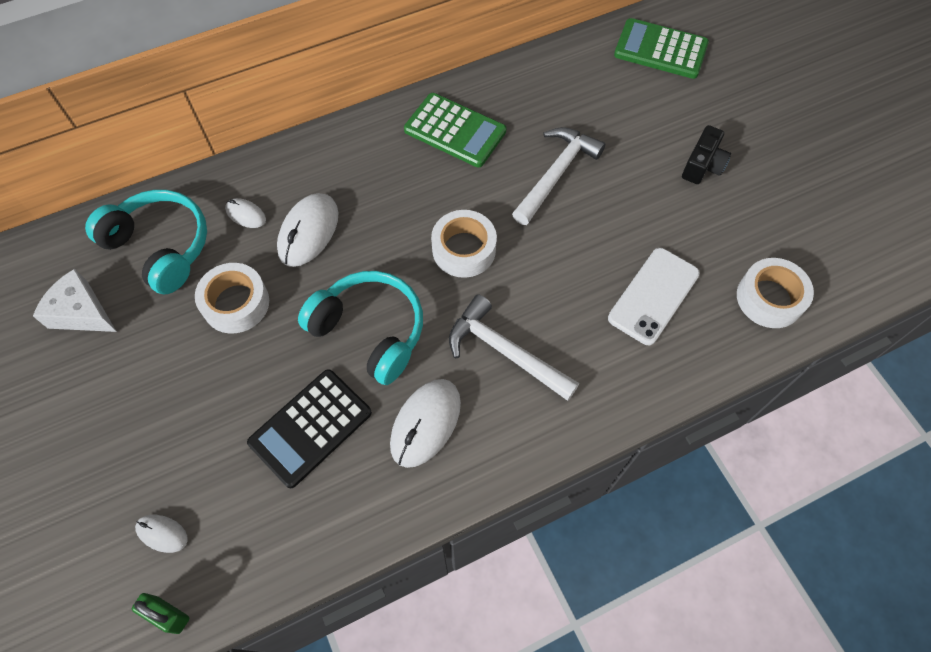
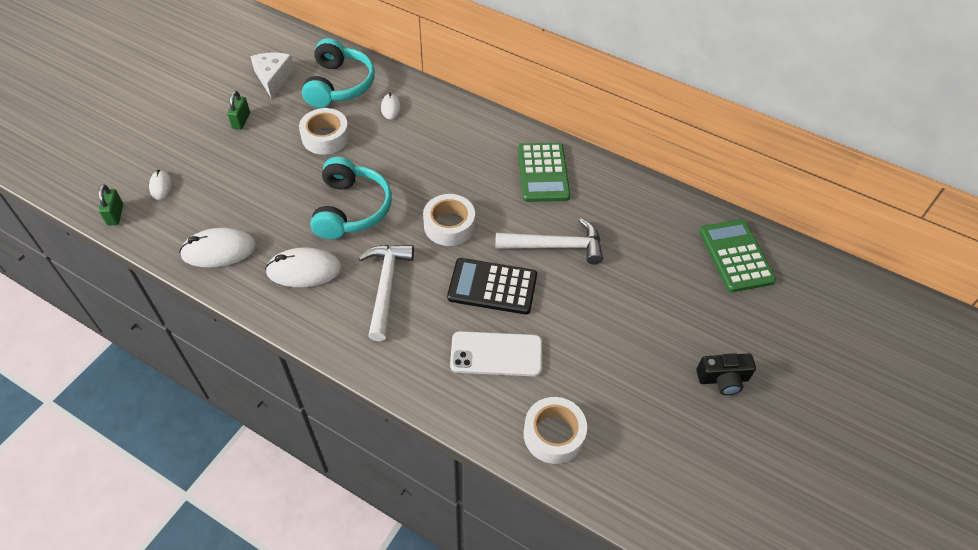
camera: 55 degrees right, 10 degrees down
black calculator [247,369,372,488] -> black calculator moved to [447,258,537,315]
white mouse [277,193,338,267] -> white mouse moved to [179,228,256,268]
black camera [682,125,731,184] -> black camera moved to [697,353,756,395]
none -> green padlock [227,91,250,130]

